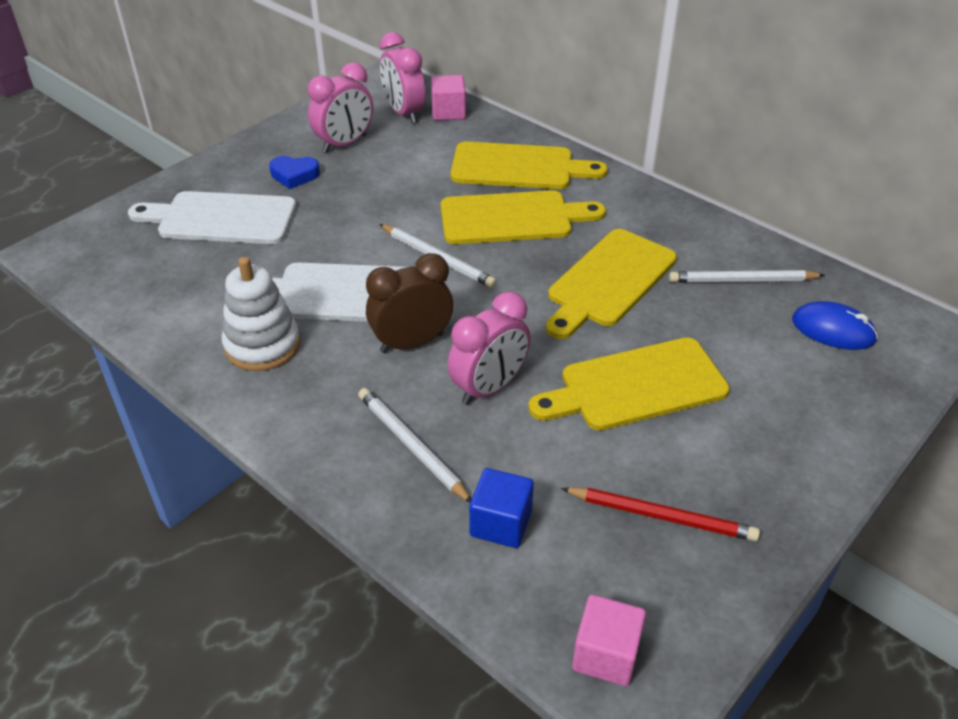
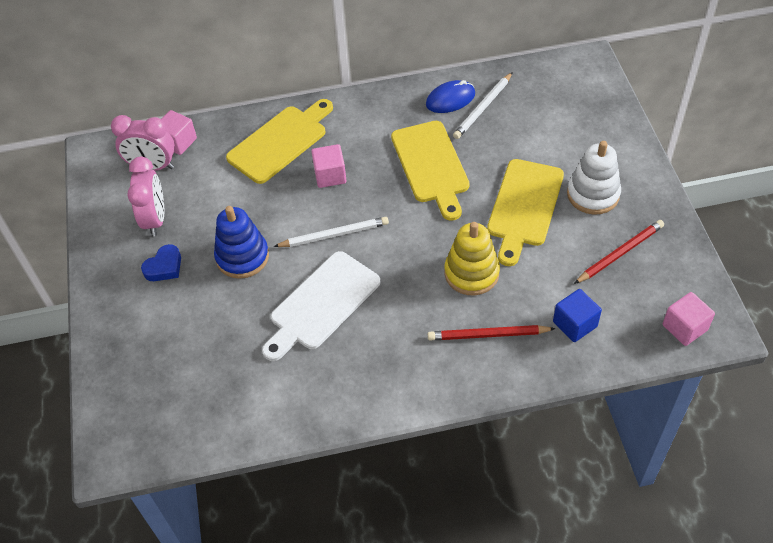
camera: 50 degrees left, 10 degrees up
white cutting board [128,191,296,244] -> none
white stacking toy [221,257,300,371] -> white stacking toy moved to [567,141,621,214]
white pencil [358,388,471,502] -> red pencil [428,325,555,340]
brown clock [366,253,453,353] -> none
yellow cutting board [441,190,606,244] -> pink cube [311,144,347,188]
pink clock [447,291,530,405] -> yellow stacking toy [444,222,500,295]
blue mouse [792,301,878,350] -> blue mouse moved to [426,80,475,113]
none -> blue stacking toy [214,206,269,279]

